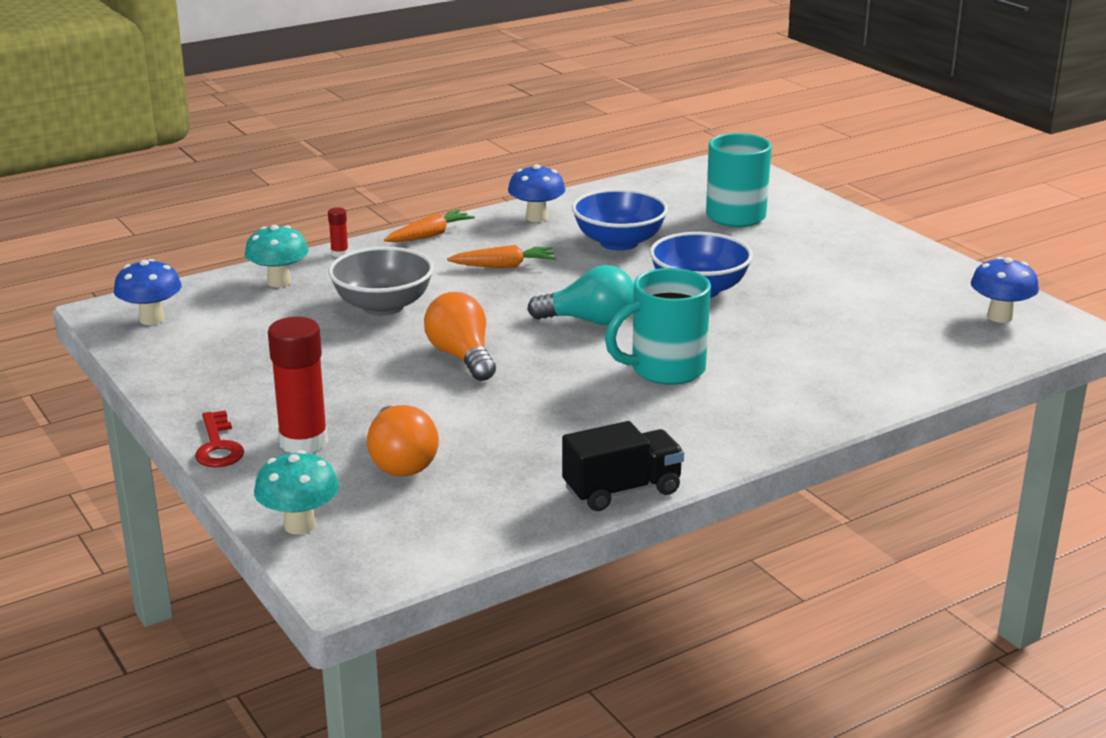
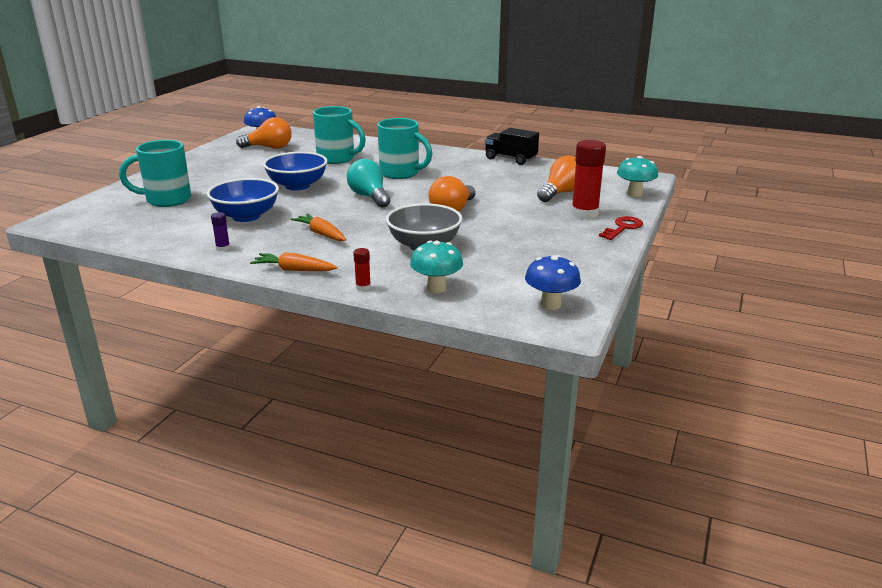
camera: 125 degrees left, 0 degrees up
blue mushroom [508,164,565,222] -> purple glue stick [211,212,230,251]
none -> orange light bulb [236,117,292,149]
none -> turquoise mug [313,106,366,164]

